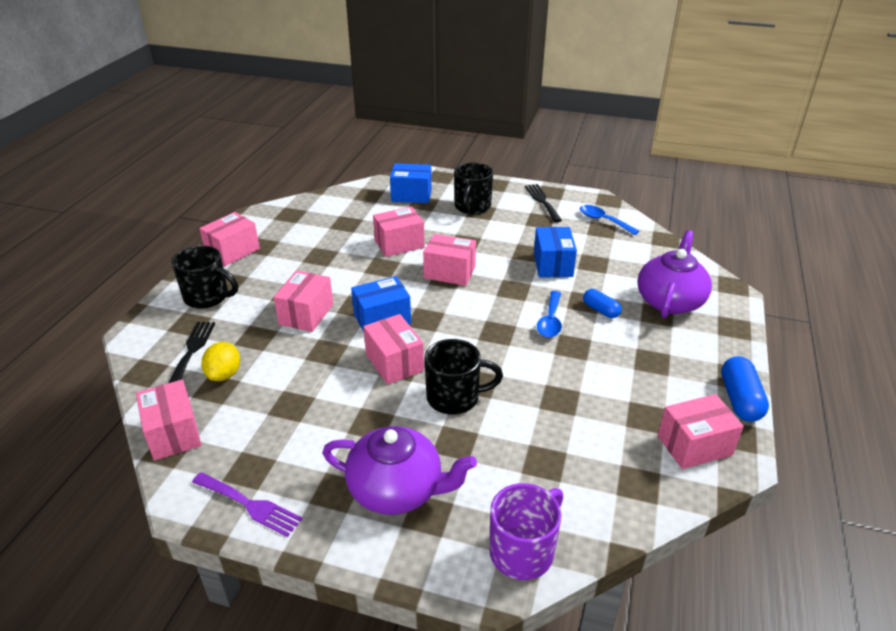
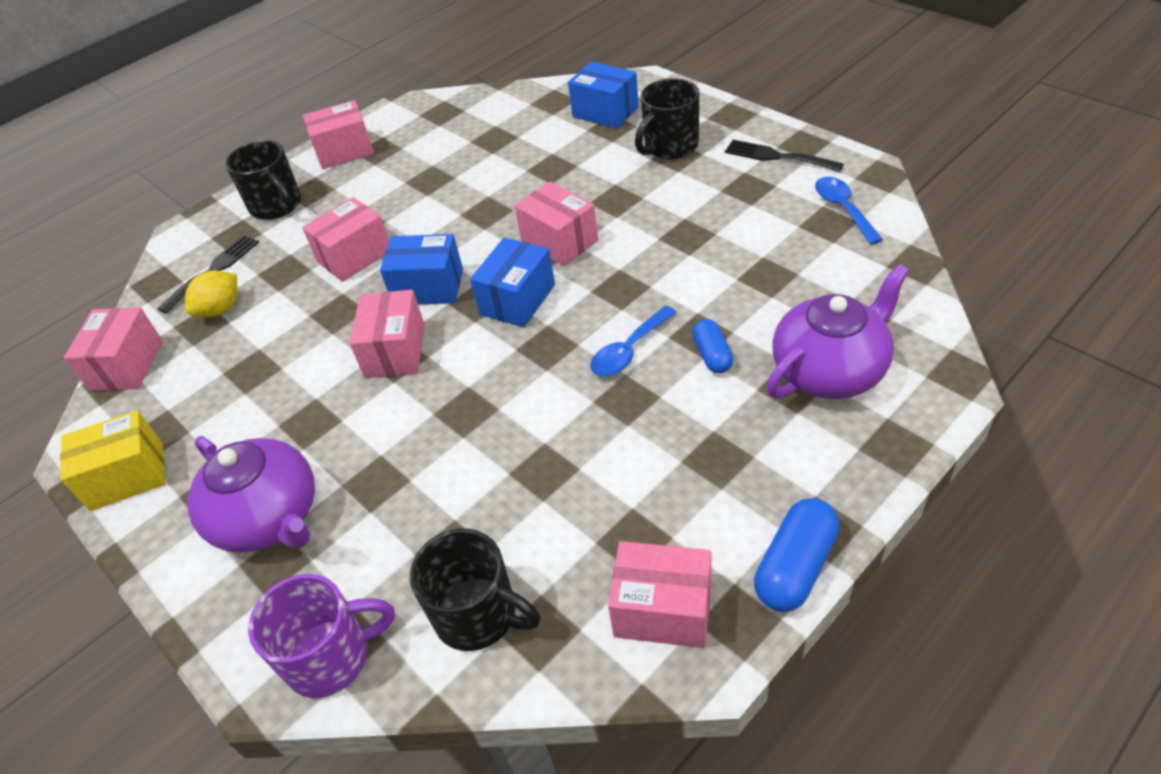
camera: 35 degrees right, 10 degrees up
purple fork [192,472,303,537] -> yellow box [60,410,166,511]
pink box [373,207,425,257] -> none
black mug [424,339,503,415] -> black mug moved to [410,529,540,651]
black fork [525,184,562,222] -> black fork turned 75 degrees counterclockwise [725,140,844,172]
blue box [534,227,577,278] -> blue box moved to [470,238,555,327]

